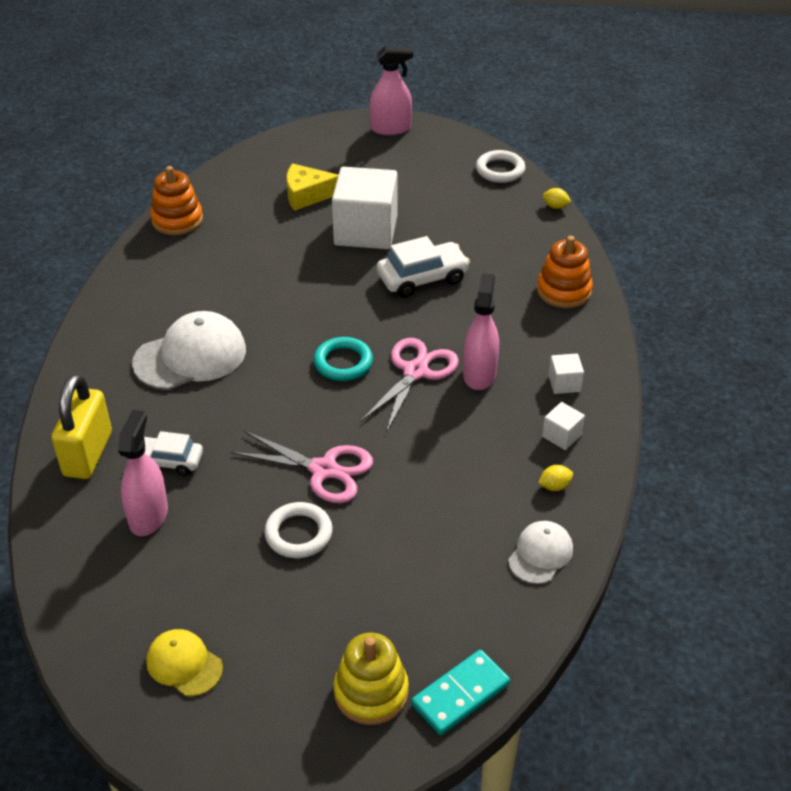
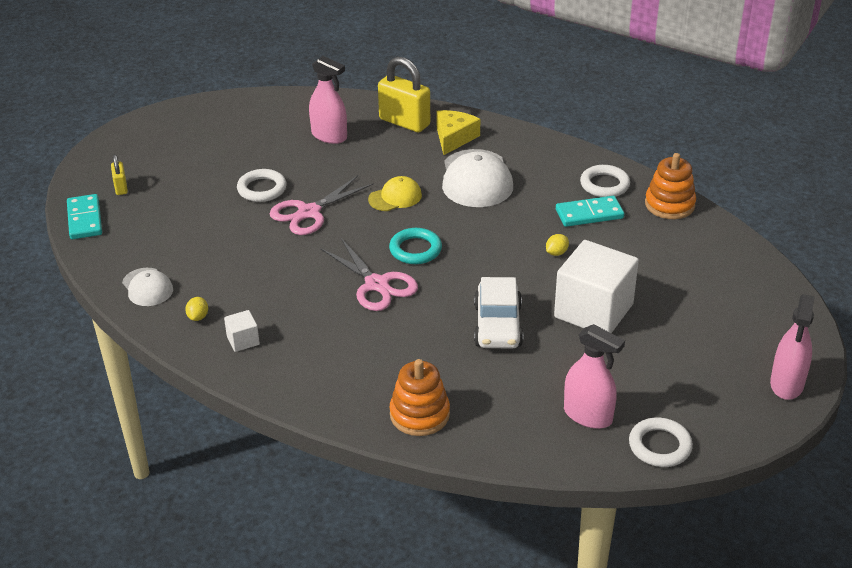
camera: 115 degrees right, 5 degrees down
white car [144,431,203,476] -> none
yellow cap [146,629,223,696] -> yellow cap moved to [368,176,422,211]
yellow cheese [287,163,338,211] -> yellow cheese moved to [437,110,480,155]
yellow stacking toy [333,632,409,725] -> yellow padlock [111,154,128,195]
pink spray bottle [463,273,499,390] -> pink spray bottle moved to [564,324,625,429]
yellow lemon [543,188,571,209] -> yellow lemon moved to [546,234,569,256]
white cube [549,353,584,394] -> none
none -> turquoise domino [556,196,624,227]
none -> white ring [580,165,630,197]

